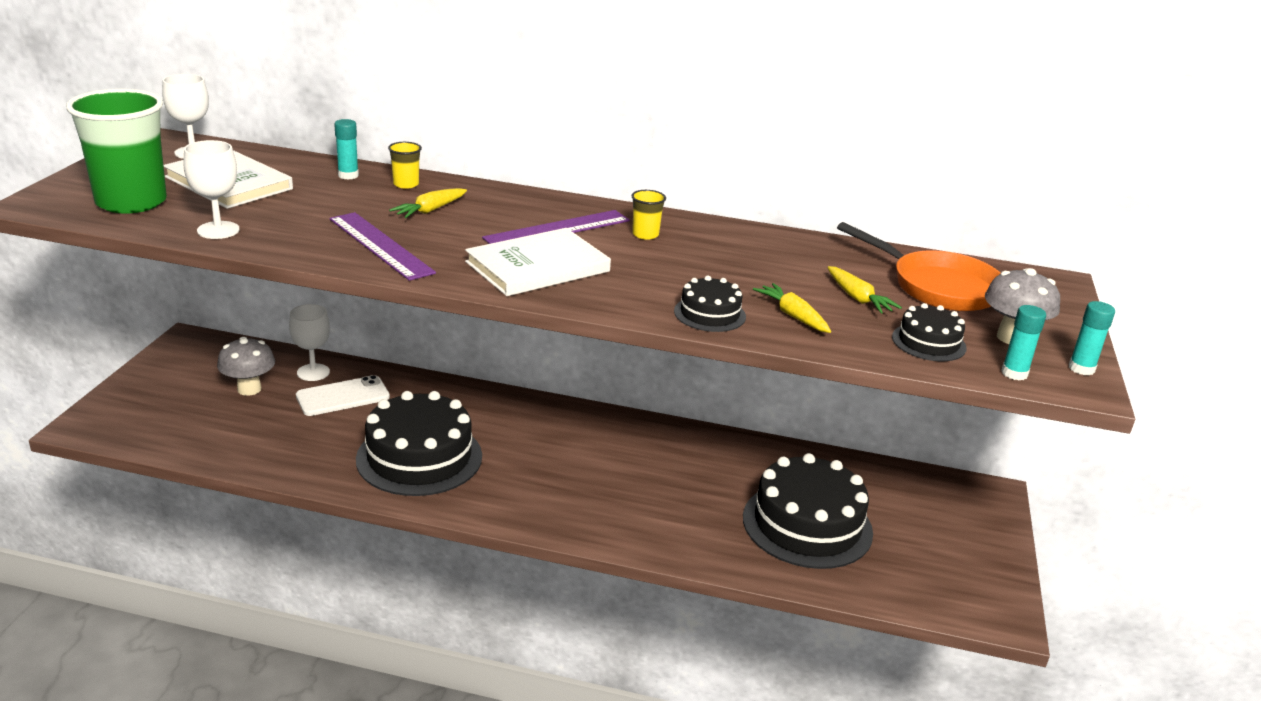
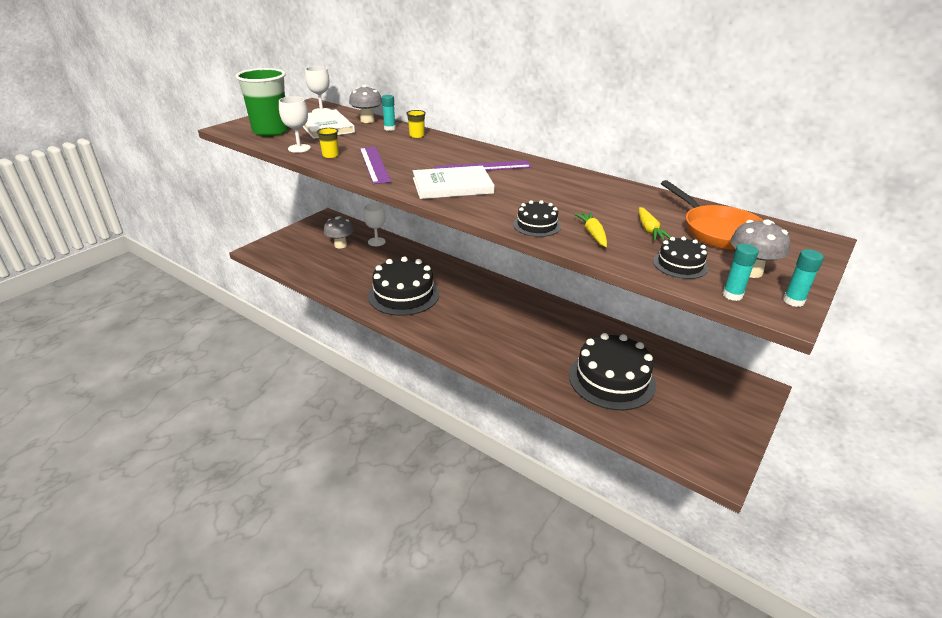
camera: 25 degrees right, 5 degrees up
white phone [296,375,390,416] -> none
yellow carrot [389,188,467,218] -> none
yellow cup [631,190,666,240] -> yellow cup moved to [317,128,339,158]
none -> grey mushroom [349,85,382,123]

